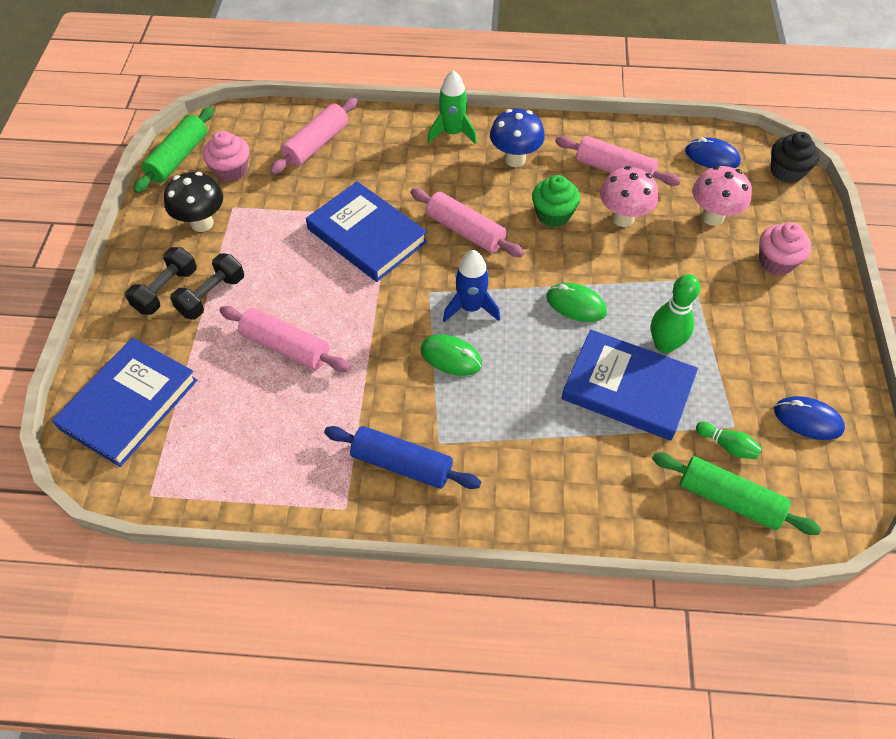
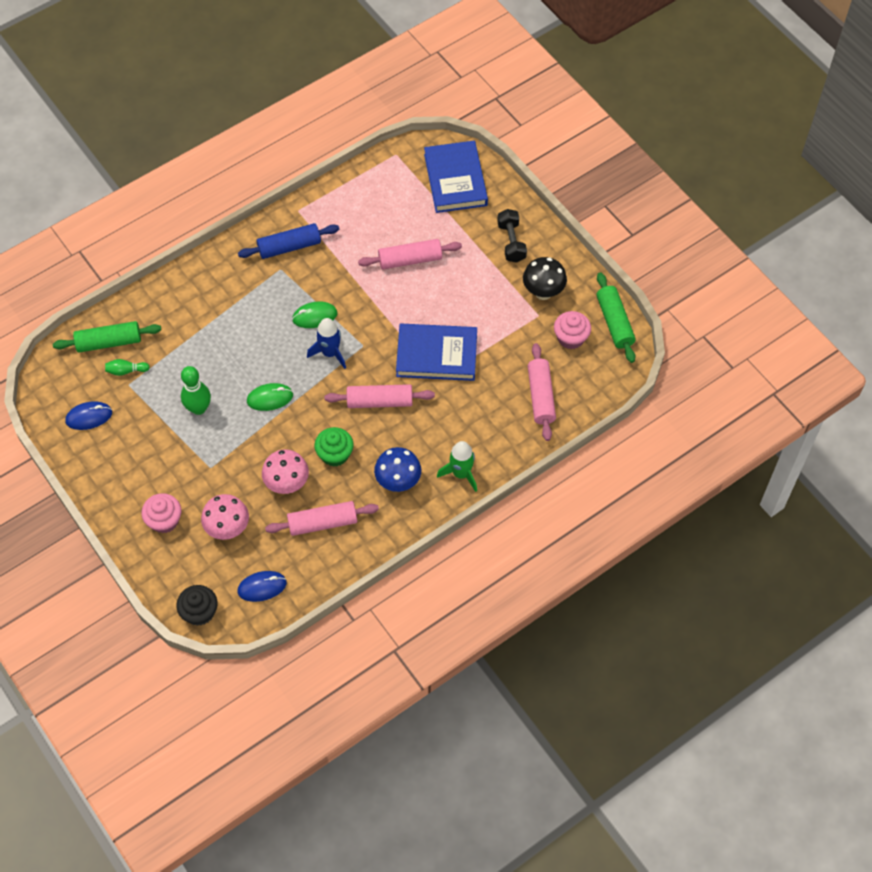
camera: 140 degrees right, 5 degrees up
black dumbbell [170,253,244,320] -> none
blue book [561,330,698,441] -> none

